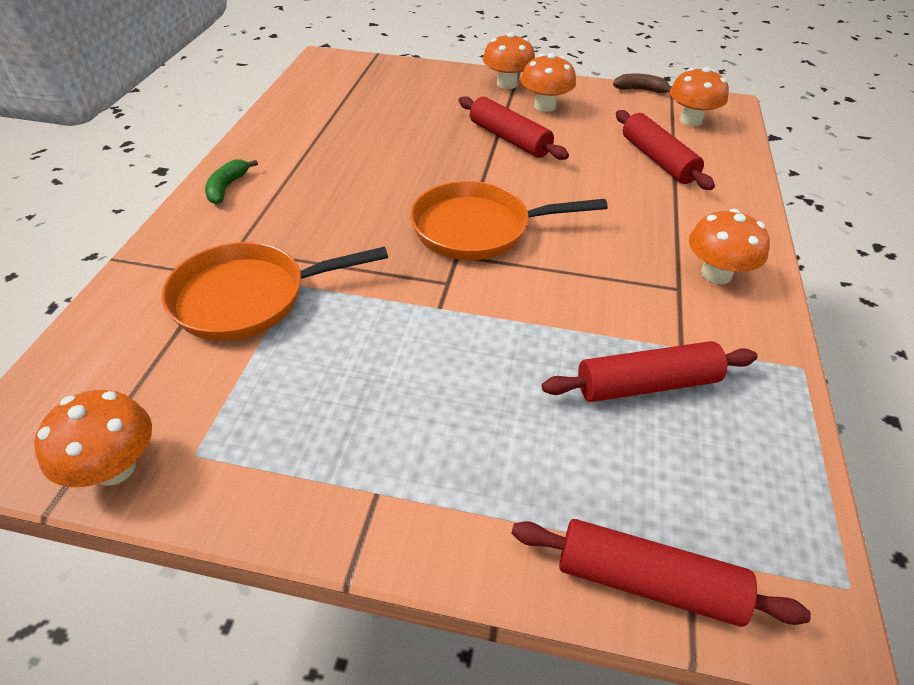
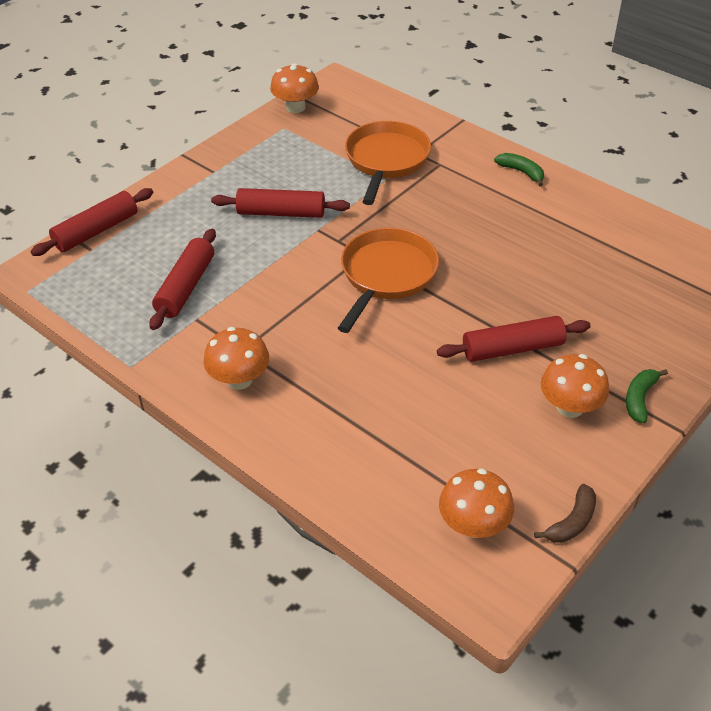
camera: 120 degrees right, 0 degrees up
orange mushroom [483,32,535,89] -> green banana [626,369,668,423]
red rolling pin [616,110,715,190] -> red rolling pin moved to [211,188,350,218]

